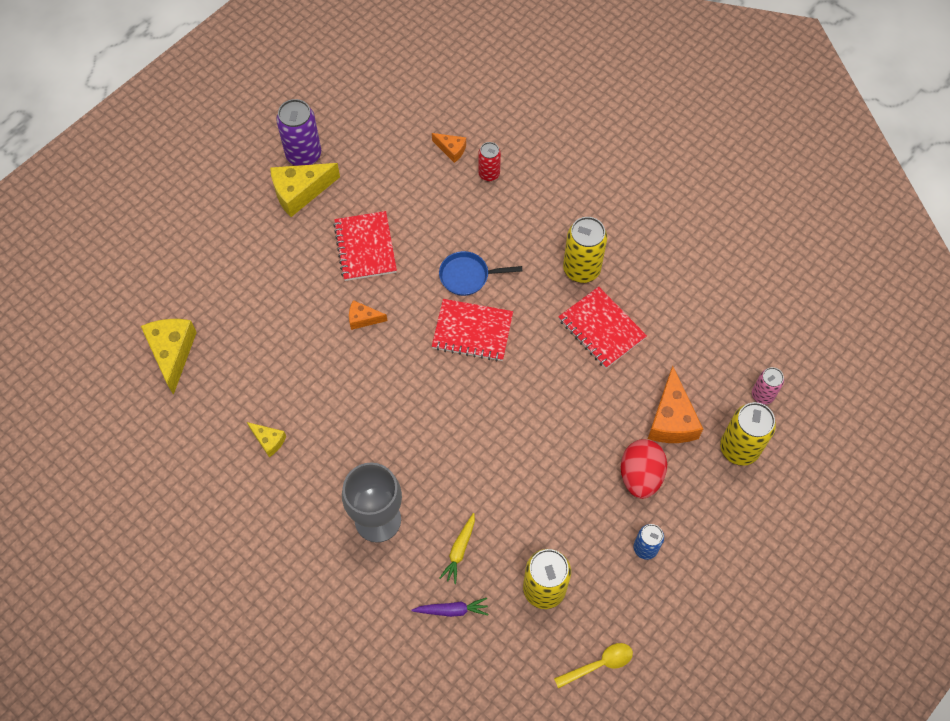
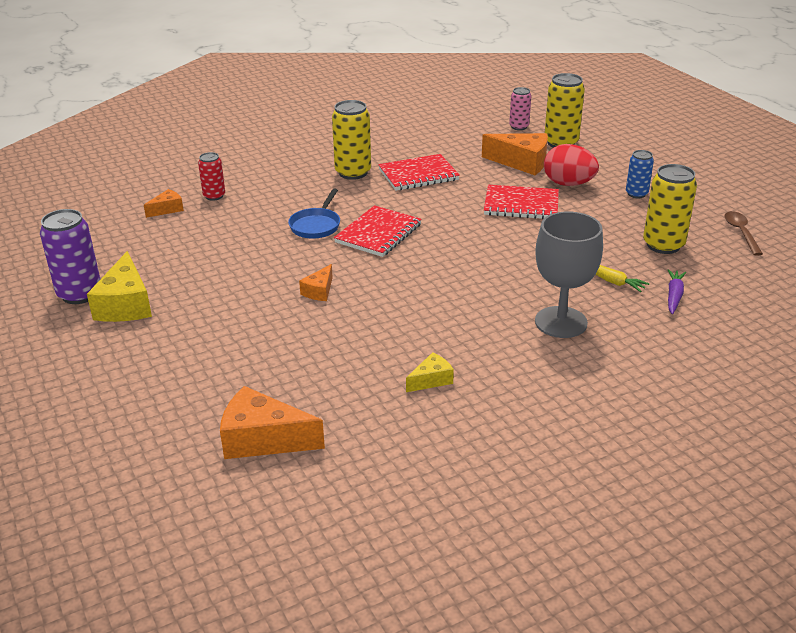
camera: 70 degrees left, 30 degrees down
yellow cheese [141,319,197,395] -> orange cheese [220,386,325,459]
red notebook [333,211,397,281] -> red notebook moved to [484,185,559,219]
yellow spoon [554,643,633,689] -> brown spoon [725,211,763,256]

